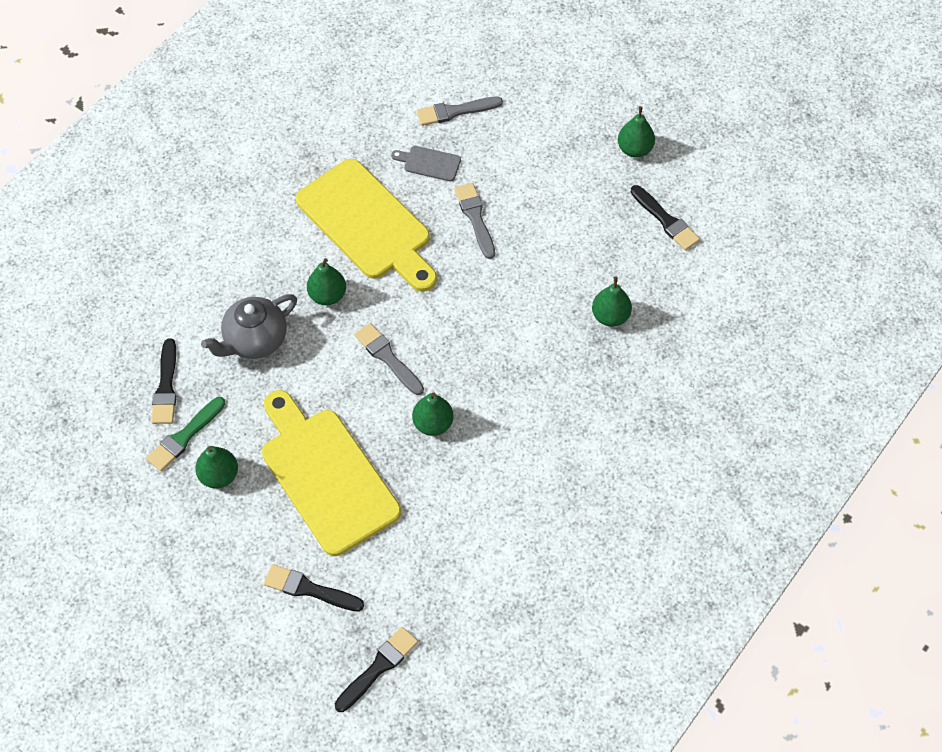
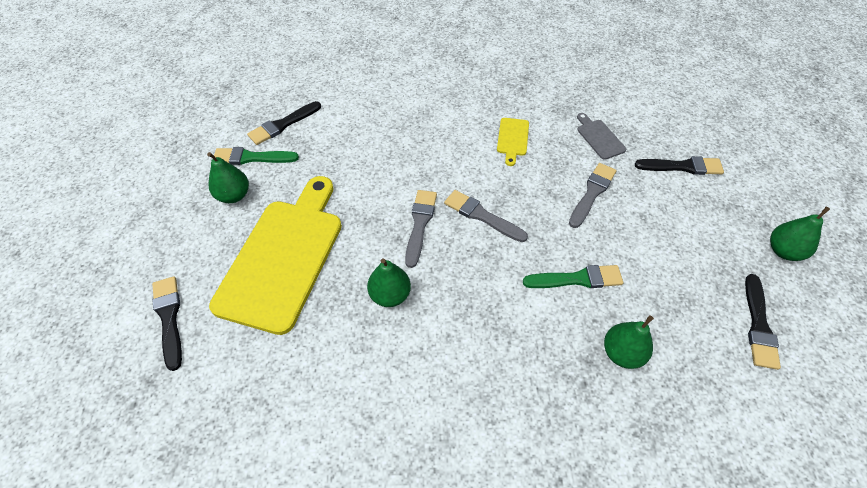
camera: 50 degrees right, 5 degrees down
grey teapot [201,294,297,359] -> none
yellow cutting board [296,159,437,292] -> yellow cutting board [497,118,529,166], size x0.41
green pear [307,258,346,305] -> none
black brush [335,627,418,712] -> black brush moved to [635,156,724,175]
grey brush [417,97,503,126] -> grey brush moved to [444,190,528,242]
none -> green brush [523,265,623,288]

